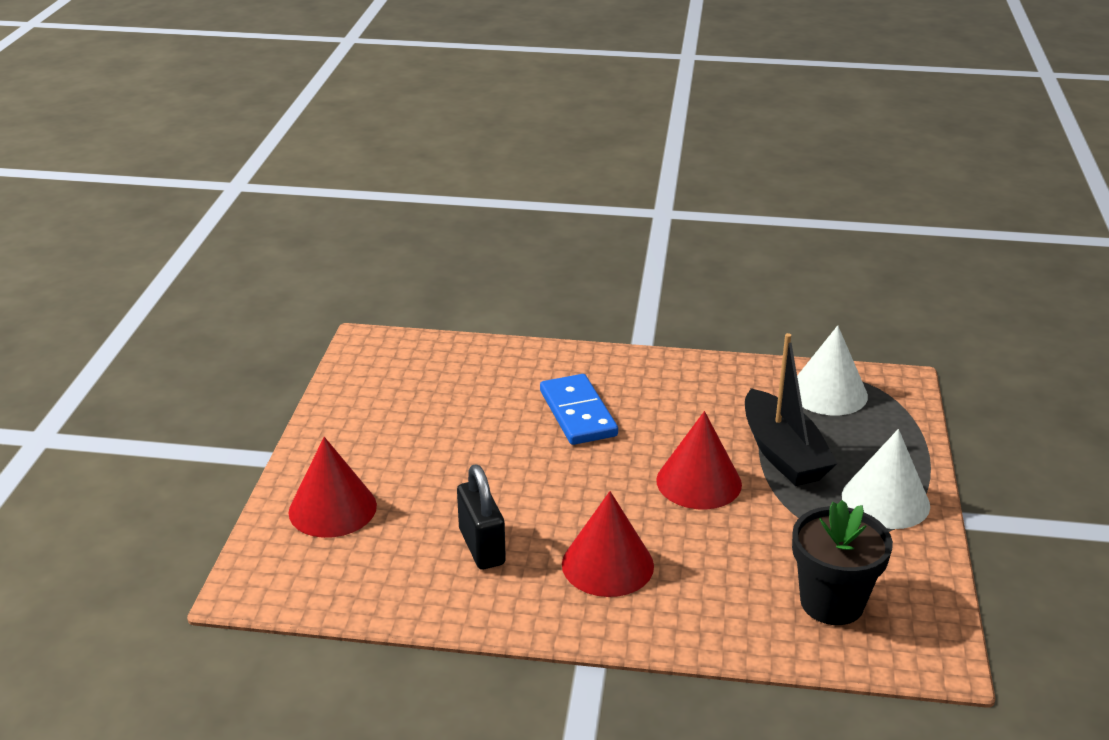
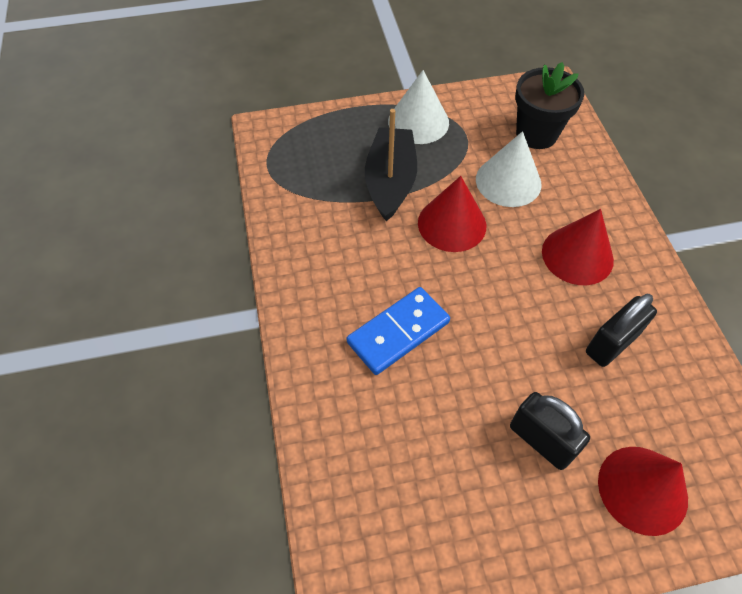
camera: 110 degrees left, 25 degrees up
black boat [745,333,837,486] -> black boat turned 45 degrees counterclockwise [365,109,417,221]
white cone [797,325,868,415] -> white cone moved to [476,131,542,207]
none -> black padlock [510,392,590,470]

